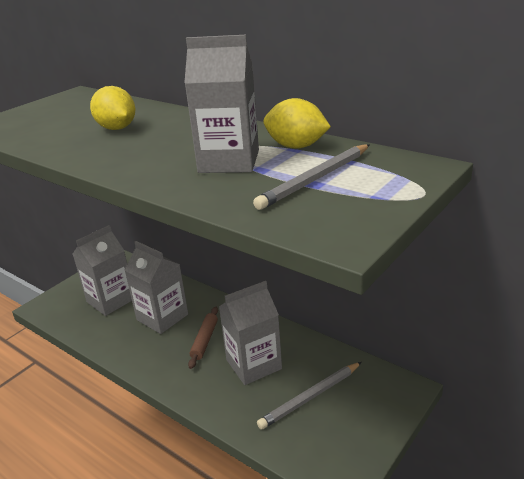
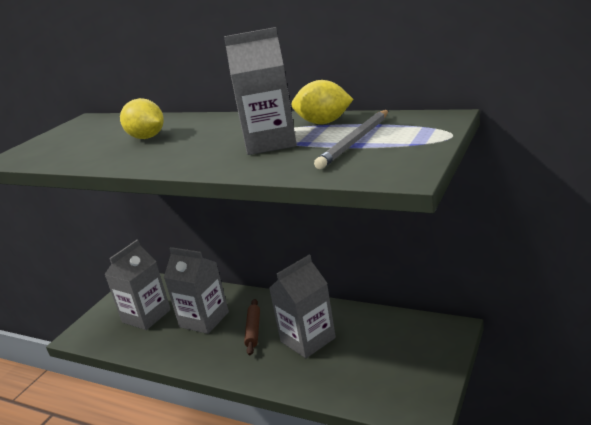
camera: 10 degrees left, 5 degrees down
grey pencil [257,362,362,429] -> none

